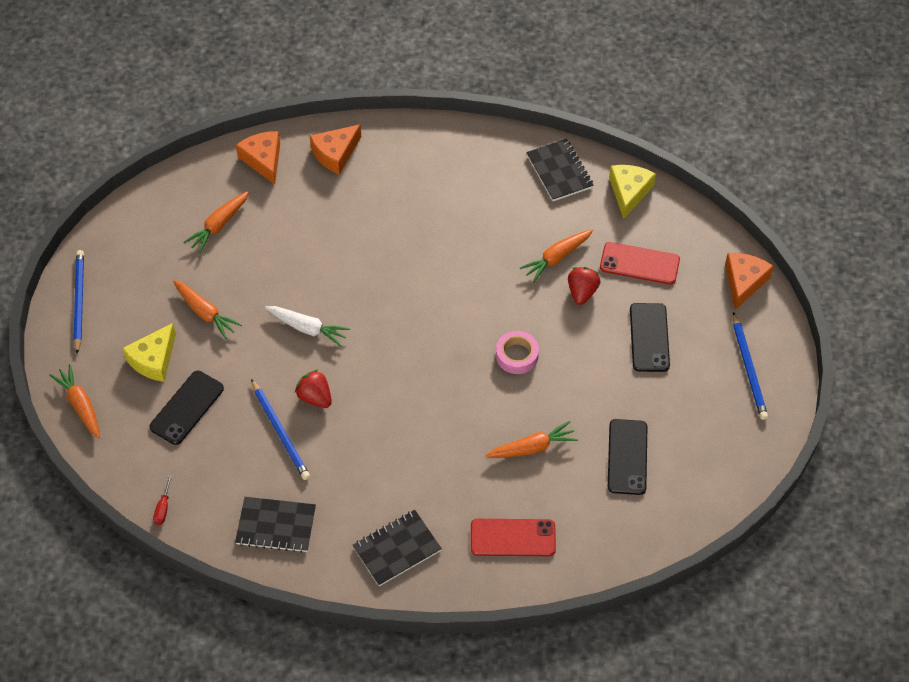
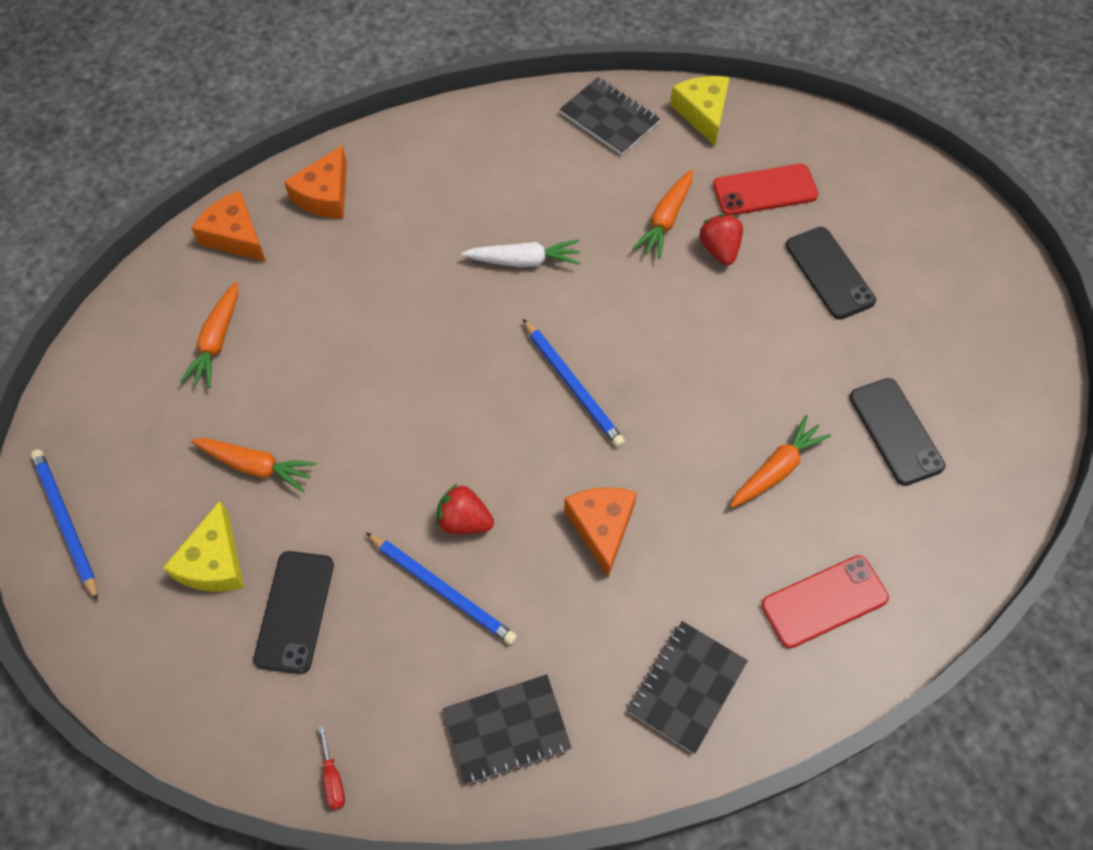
camera: 25 degrees left, 5 degrees up
orange carrot [49,364,100,438] -> none
white carrot [265,306,350,347] -> white carrot moved to [461,240,580,267]
pink tape [496,331,539,374] -> none
orange cheese [725,253,774,310] -> orange cheese moved to [564,487,637,577]
blue pencil [733,312,768,420] -> blue pencil moved to [523,319,625,447]

